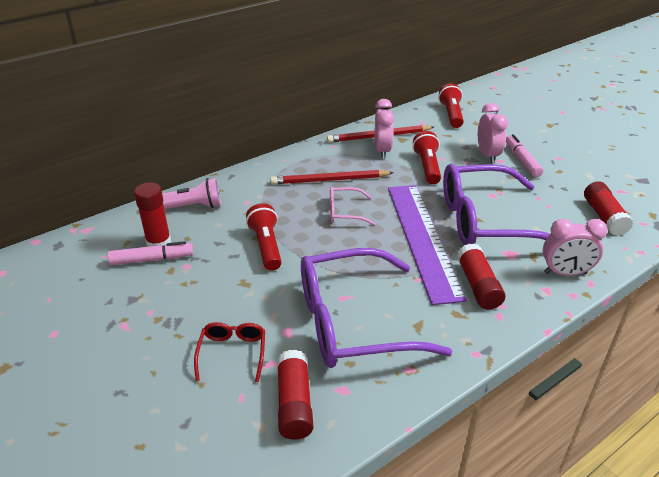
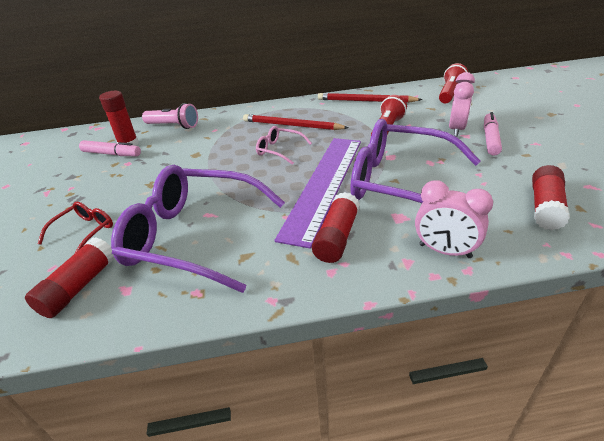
camera: 30 degrees right, 0 degrees up
red flashlight [246,203,282,271] -> none
pink clock [375,99,394,159] -> none

